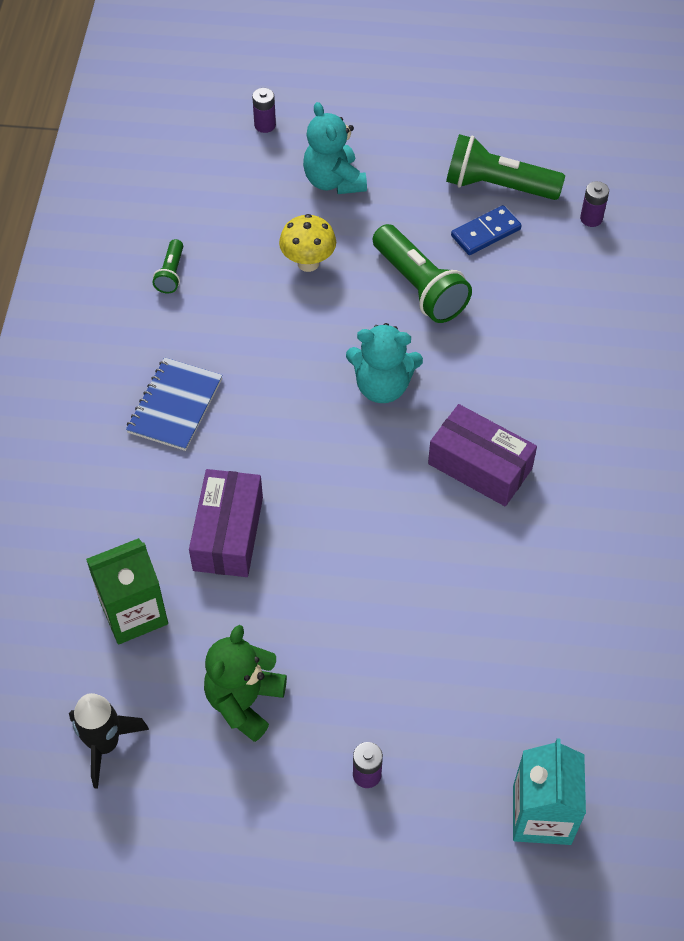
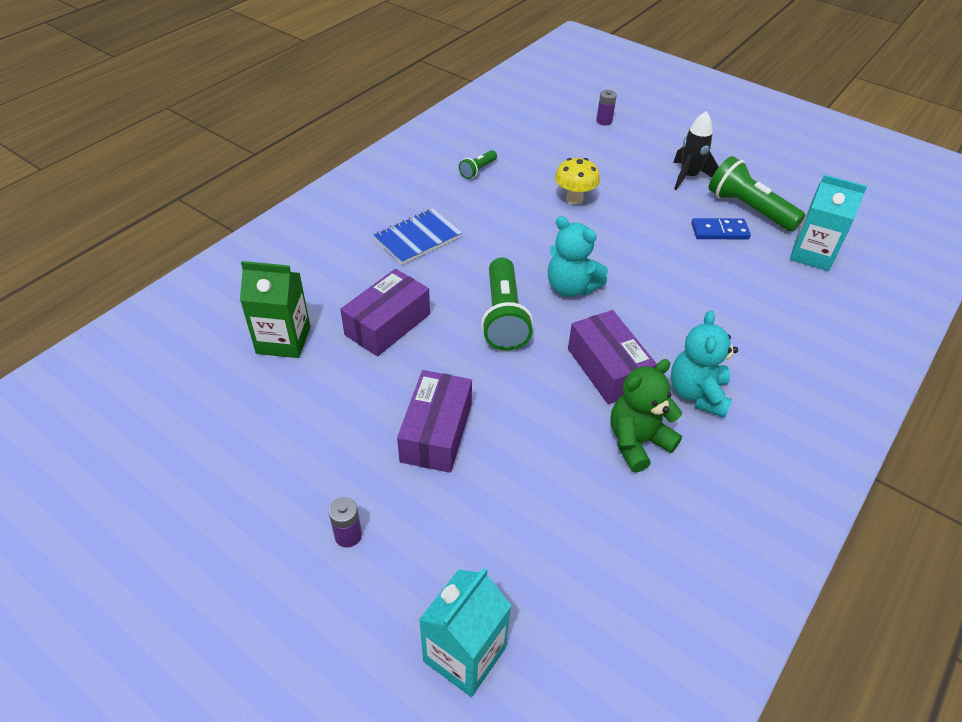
camera: 30 degrees right, 10 degrees down
black rocket [69,693,149,789] -> black rocket moved to [673,111,719,190]
green teddy bear [204,625,287,742] -> green teddy bear moved to [610,359,682,473]
turquoise teddy bear [303,102,367,194] -> turquoise teddy bear moved to [671,310,738,418]
green flashlight [373,224,472,323] -> green flashlight moved to [481,257,533,351]
purple battery [580,181,609,227] -> turquoise carton [790,175,867,271]
none -> purple box [397,370,472,473]

